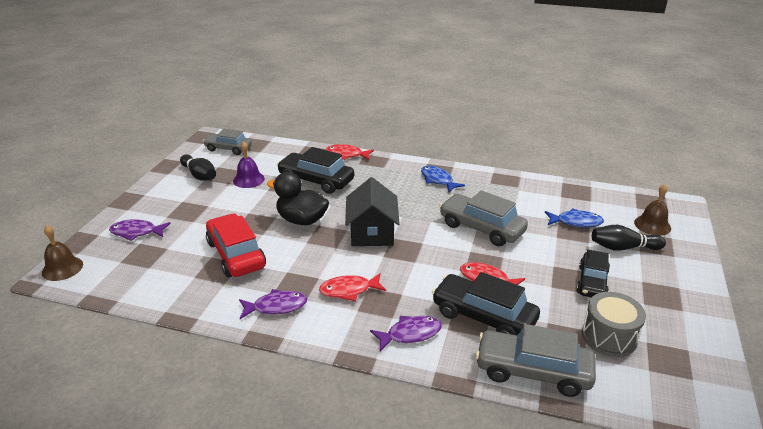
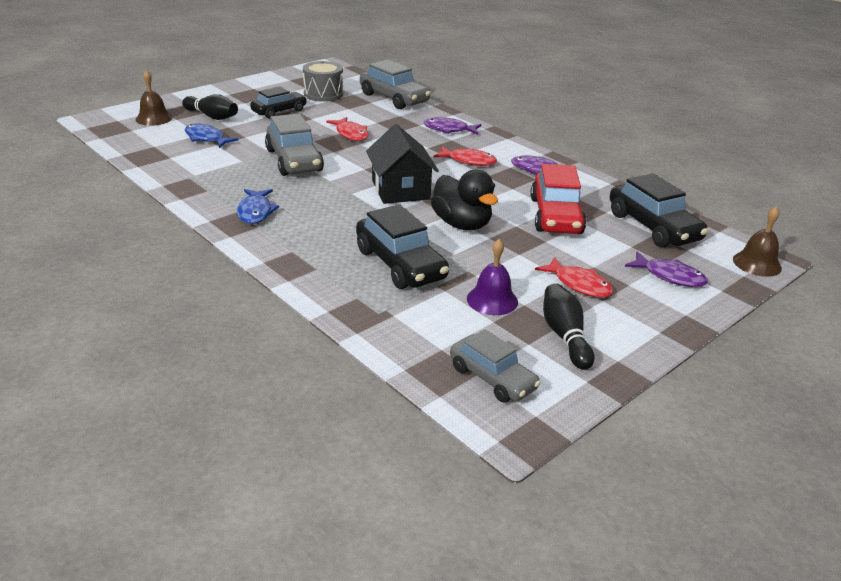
camera: 150 degrees left, 0 degrees up
red fish [326,144,374,160] -> red fish moved to [535,257,613,298]
black house [345,177,400,246] -> black house turned 45 degrees counterclockwise [366,124,439,204]
black car [432,272,540,335] -> black car moved to [610,173,708,248]

